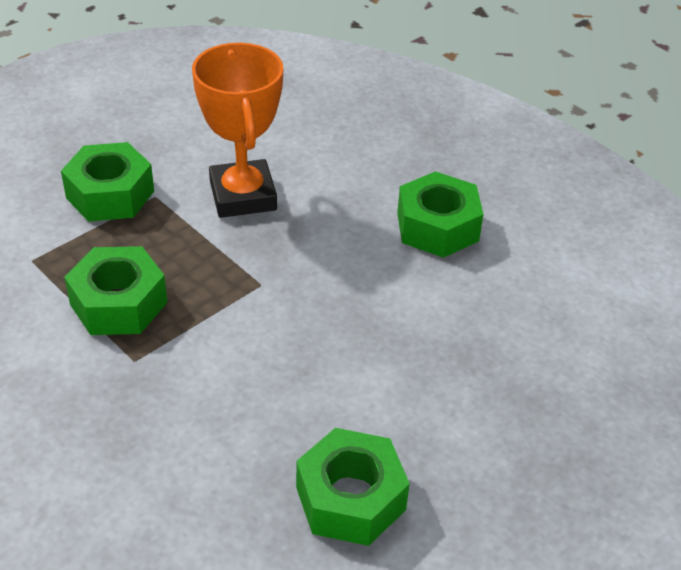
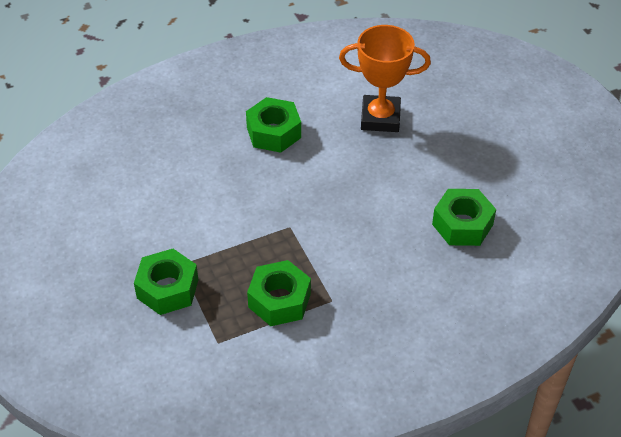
camera: 70 degrees left, 5 degrees up
orange trophy [192,43,284,218] -> orange trophy moved to [339,25,431,132]

